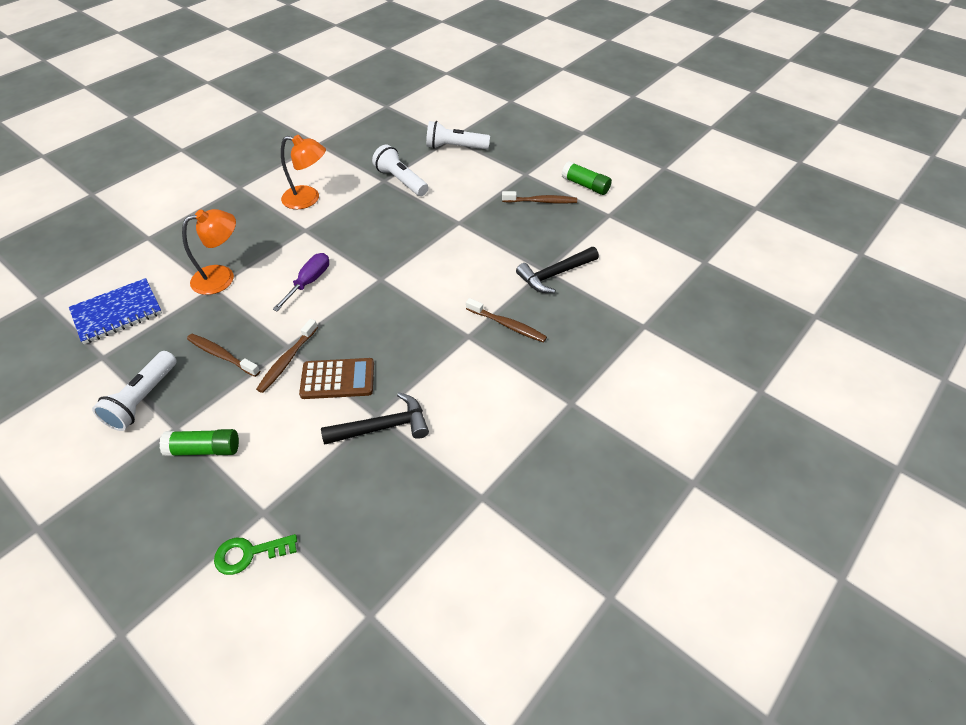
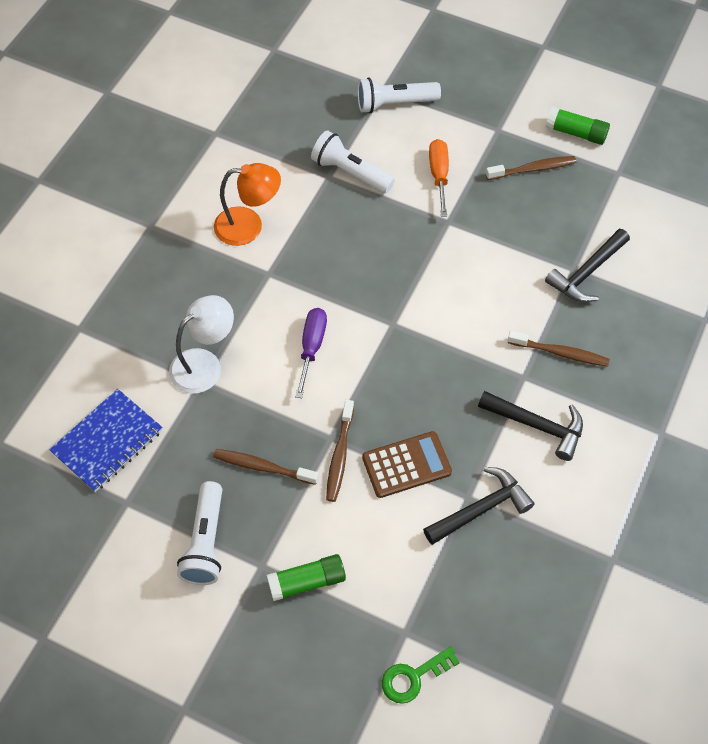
camera: 15 degrees left, 10 degrees up
orange lamp [182,209,236,295] -> white lamp [169,295,234,394]
none -> orange screwdriver [429,139,449,217]
none -> black hammer [478,391,583,461]

